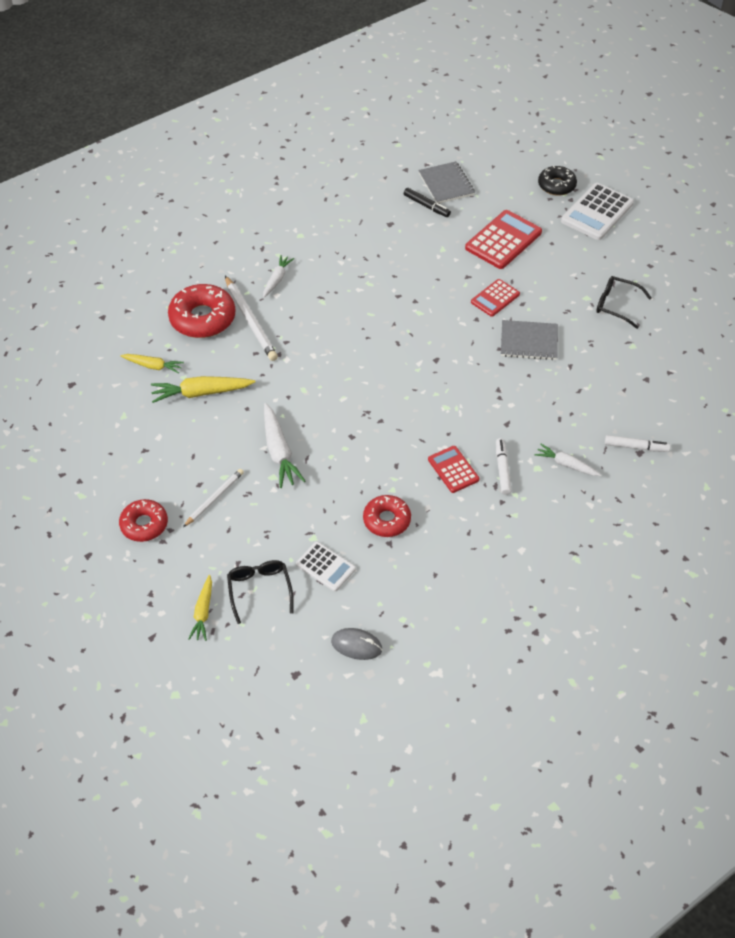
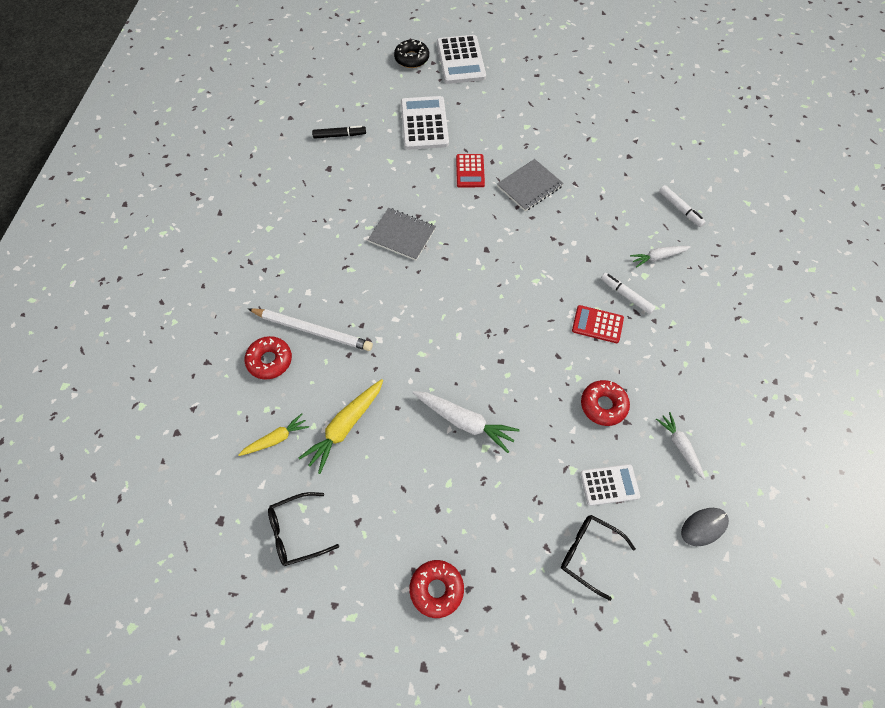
camera: 45 degrees left, 10 degrees up
red donut [168,284,235,338] -> red donut [245,336,292,379], size x0.63
white pencil [183,469,244,527] -> none
yellow carrot [188,575,212,641] -> none
white carrot [263,255,294,298] -> white carrot moved to [656,412,705,480]
grey notebook [419,161,475,203] -> grey notebook moved to [368,208,436,261]
red calculator [465,210,542,269] -> white calculator [401,96,449,150]
black glasses [596,276,652,329] -> black glasses moved to [268,492,339,566]
white marker [605,435,670,452] -> white marker turned 90 degrees clockwise [659,185,706,227]

